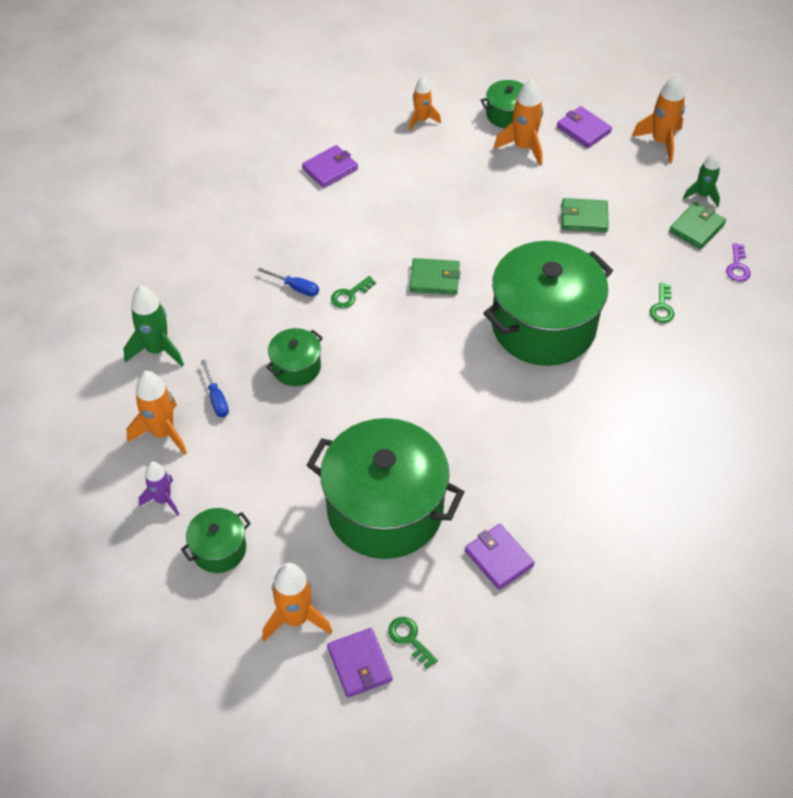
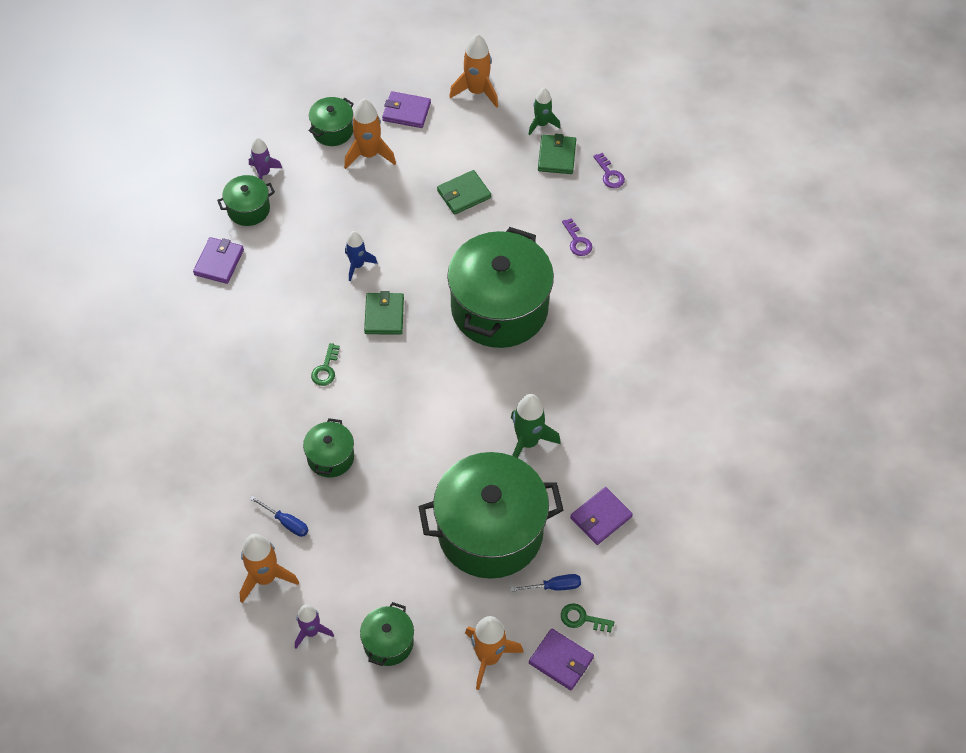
camera: 35 degrees left, 5 degrees up
green rocket [123,285,184,367] -> green rocket moved to [511,394,561,458]
blue screwdriver [257,267,319,296] -> blue screwdriver moved to [510,574,581,592]
orange rocket [409,76,441,131] -> purple rocket [249,137,282,180]
green wallet [410,258,460,295] -> green wallet turned 60 degrees counterclockwise [364,291,404,335]
purple wallet [465,524,535,590] -> purple wallet turned 60 degrees counterclockwise [570,487,633,545]
green key [650,283,674,323] -> purple key [562,218,592,256]
none -> green pot [217,175,275,226]
none -> blue rocket [345,231,378,281]

